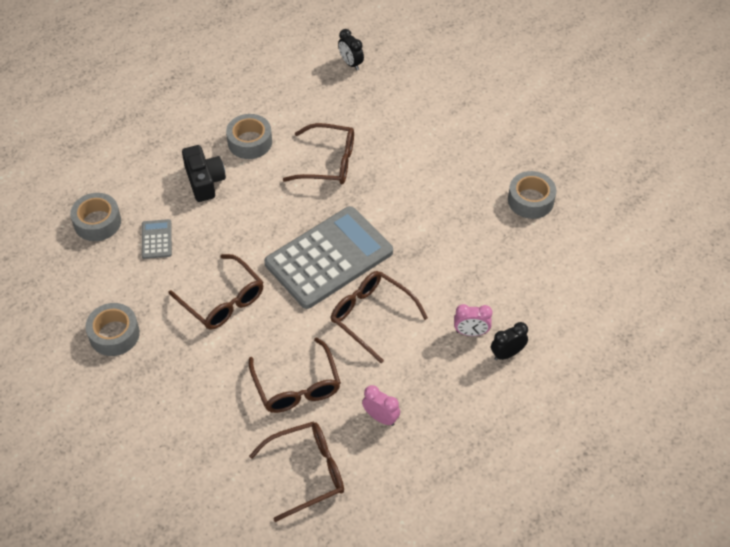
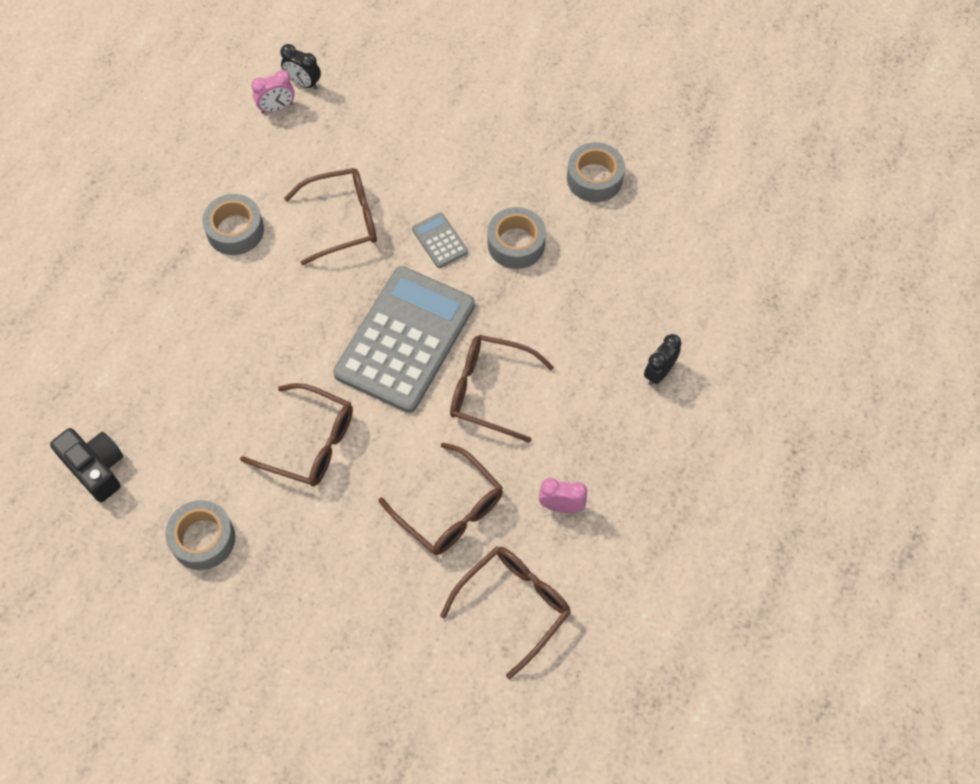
camera: 25 degrees left, 10 degrees up
grey tape [70,193,121,241] -> grey tape moved to [487,207,546,269]
grey calculator [142,219,172,259] -> grey calculator moved to [412,212,468,268]
black camera [182,145,226,202] -> black camera moved to [50,428,123,502]
pink clock [454,304,492,336] -> pink clock moved to [251,70,295,114]

